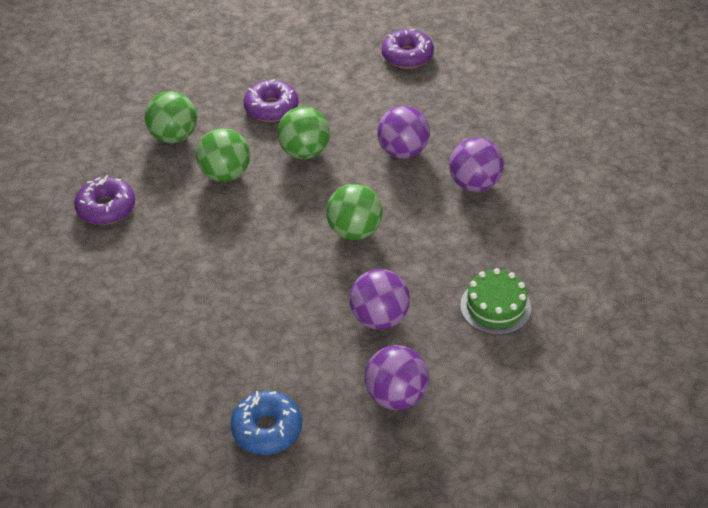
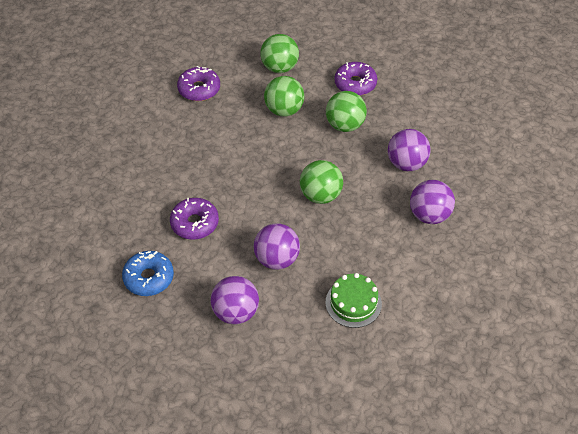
camera: 40 degrees right, 5 degrees up
purple donut [382,29,434,68] -> purple donut moved to [170,198,219,240]

